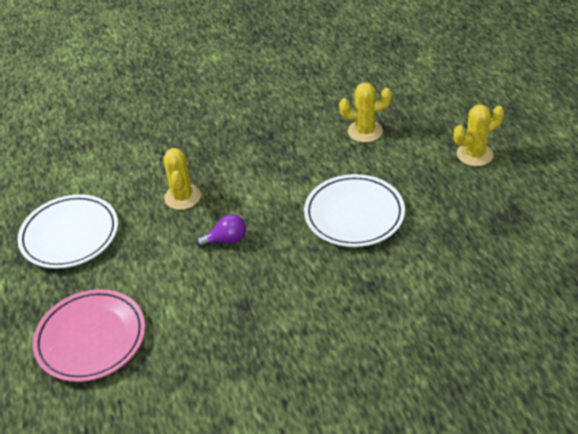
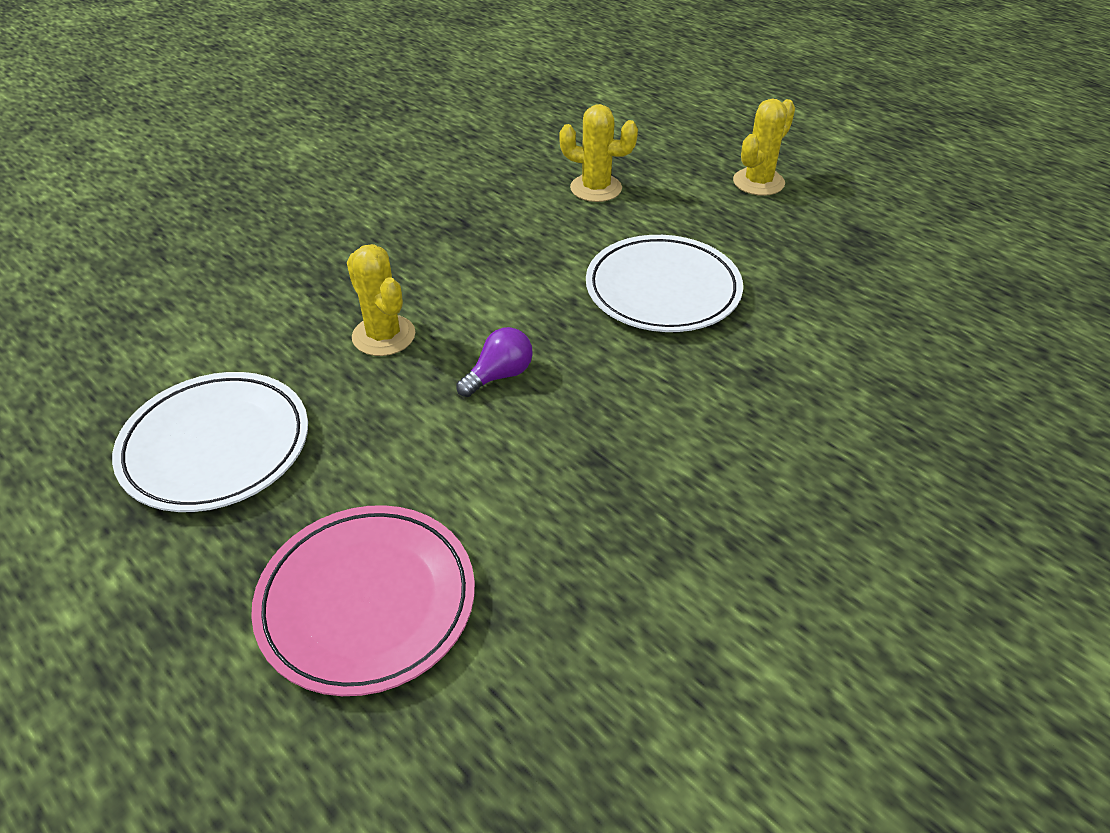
camera: 30 degrees left, 0 degrees up
yellow cactus [339,82,392,143] -> yellow cactus turned 45 degrees clockwise [559,104,638,202]

